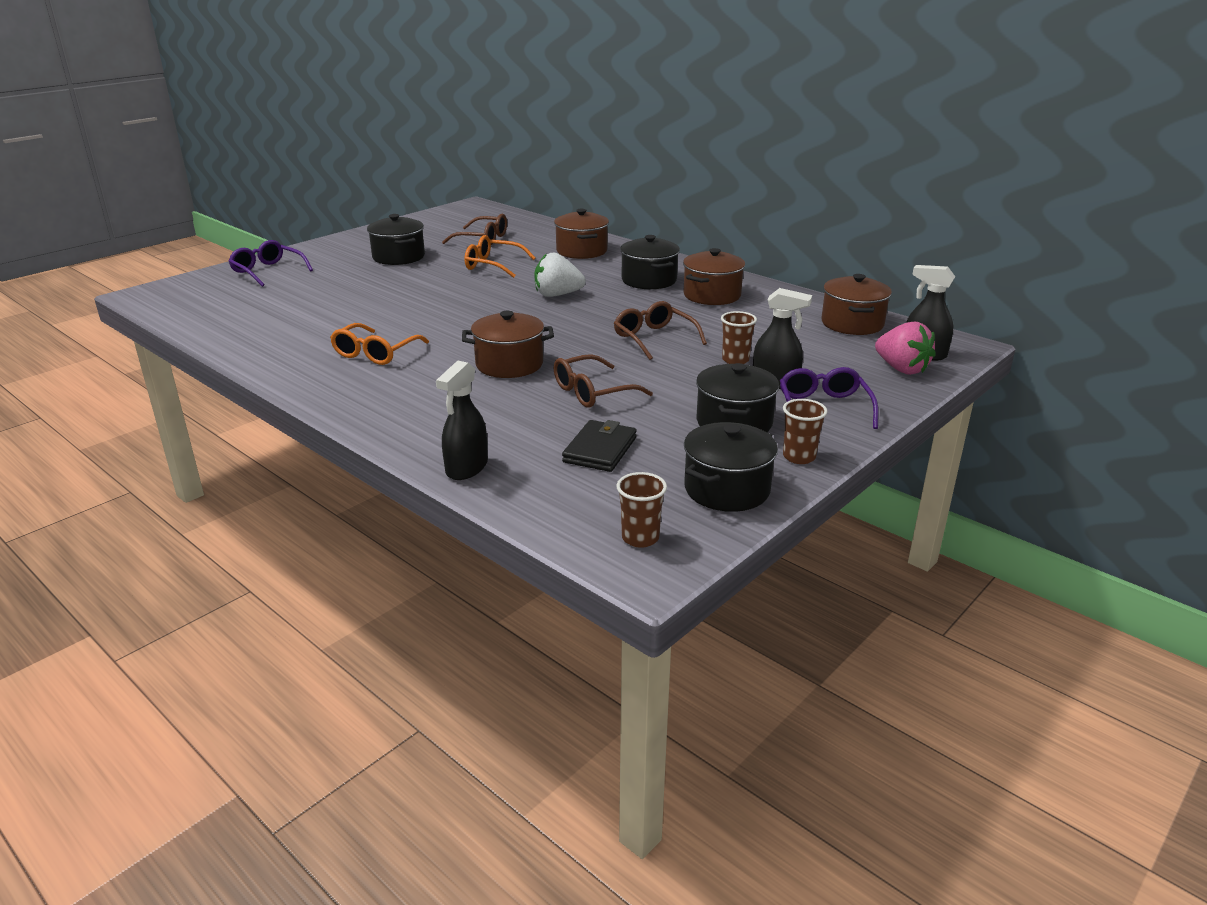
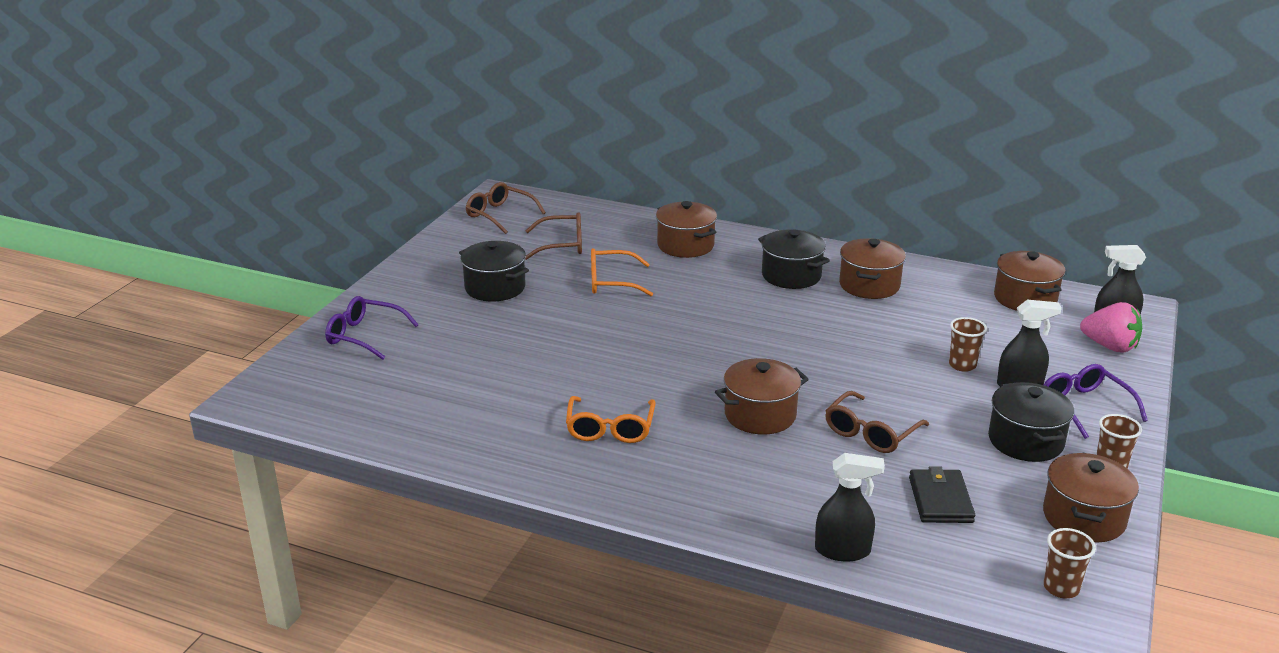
camera: 20 degrees left, 0 degrees up
black spray bottle [436,361,488,480] -> black spray bottle turned 90 degrees counterclockwise [815,453,885,561]
white strawberry [534,252,586,297] -> none
brown glasses [614,301,707,360] -> brown glasses moved to [465,182,546,234]
black pot [684,422,778,512] -> brown pot [1043,452,1139,542]

